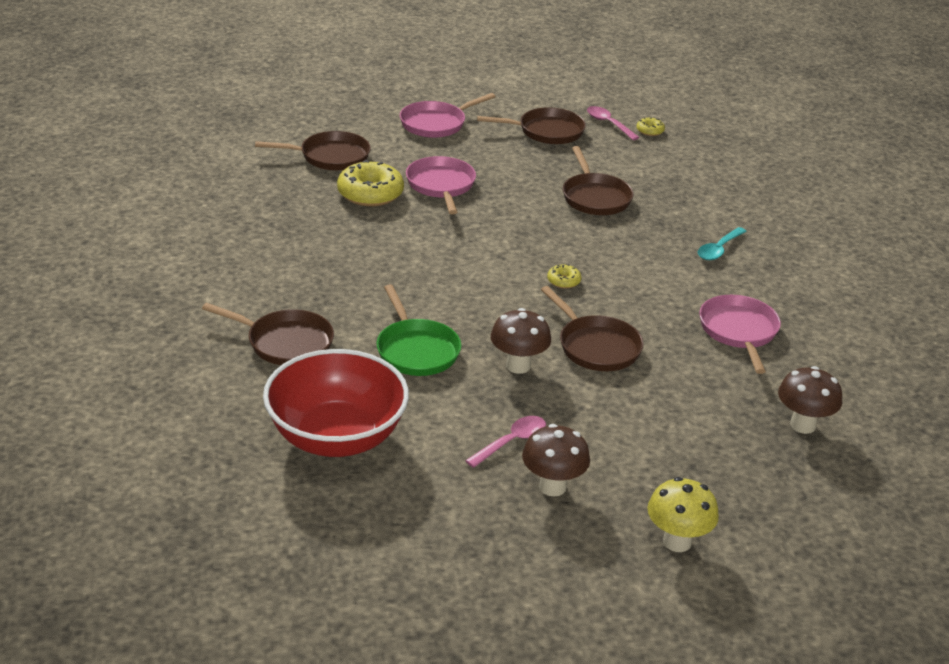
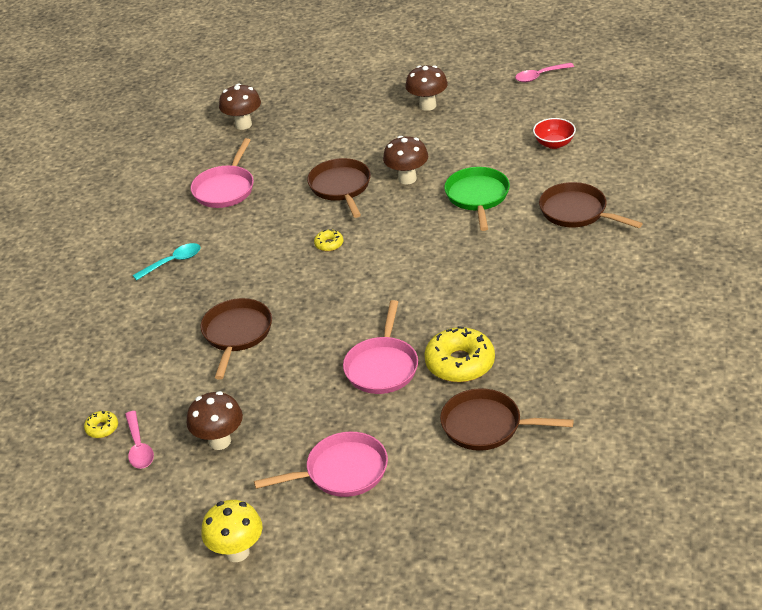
camera: 155 degrees left, 5 degrees up
red bowl [263,349,409,457] -> red bowl [533,118,576,149], size x0.44
pink spoon [465,416,546,468] -> pink spoon moved to [515,63,574,82]
brown pan [477,107,586,144] -> brown mushroom [187,391,243,450]
yellow mushroom [647,477,719,552] -> yellow mushroom moved to [201,500,262,562]

